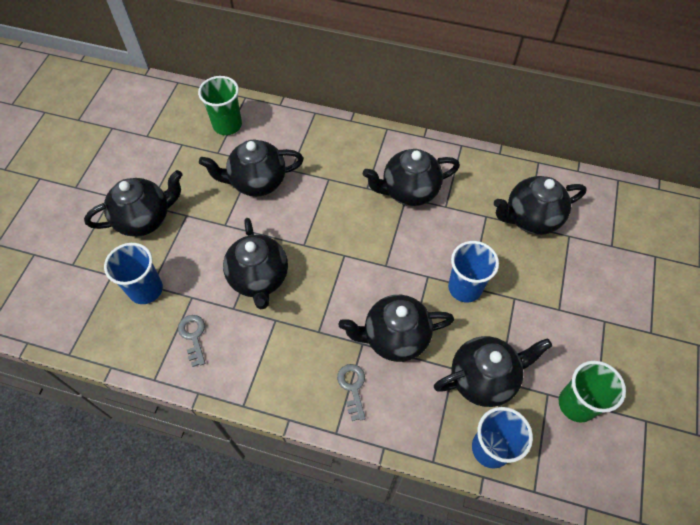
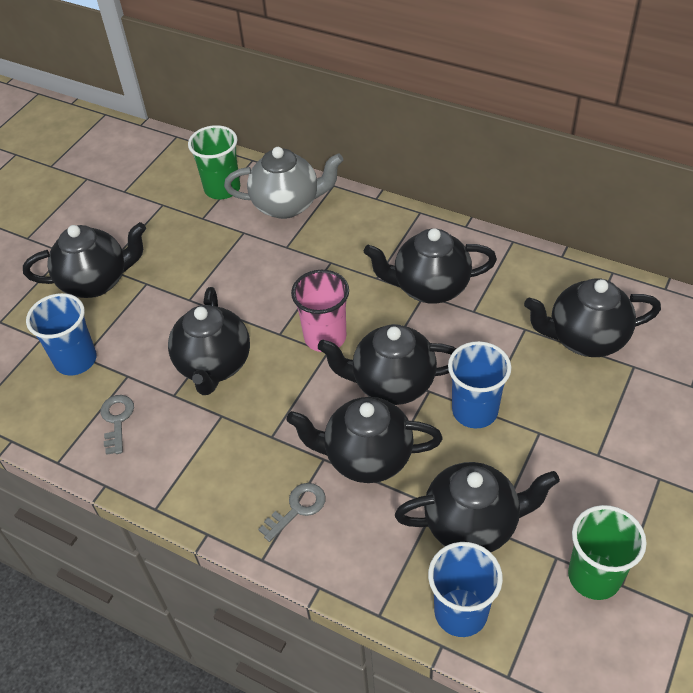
camera: 15 degrees right, 10 degrees down
black teapot [199,140,304,197] -> black teapot moved to [318,324,456,405]
grey key [337,364,365,421] -> grey key turned 45 degrees clockwise [258,483,326,542]
none -> grey teapot [224,147,343,219]
none -> pink cup [291,270,349,352]

